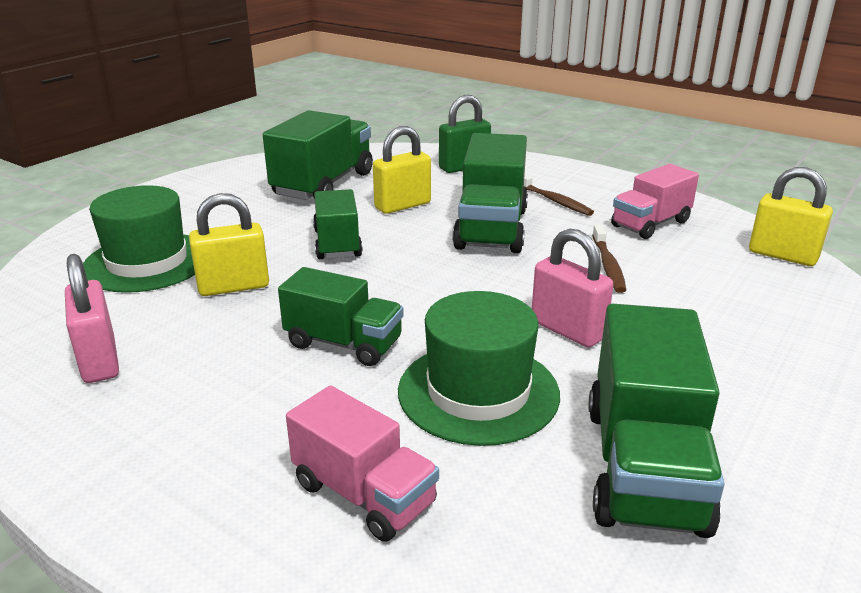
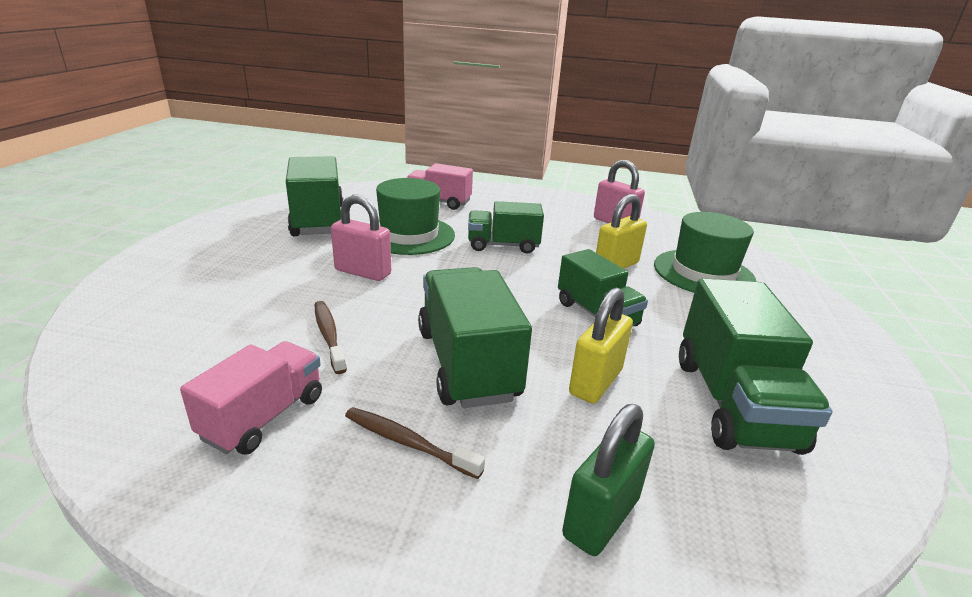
camera: 155 degrees right, 0 degrees up
yellow padlock [749,167,833,266] -> none

